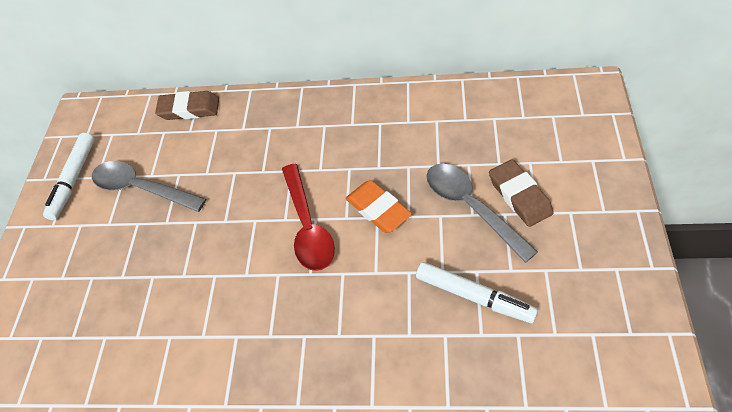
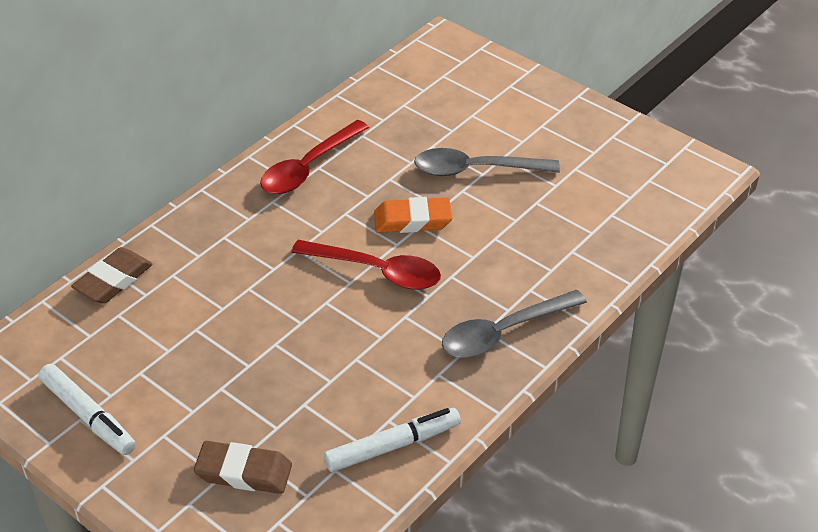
camera: 60 degrees left, 10 degrees down
grey spoon [92,161,206,212] -> grey spoon moved to [442,290,587,358]
white marker [416,262,538,323] -> white marker moved to [324,408,461,472]
brown eraser [489,159,554,227] -> brown eraser moved to [194,441,292,494]
none -> red spoon [260,120,369,194]

